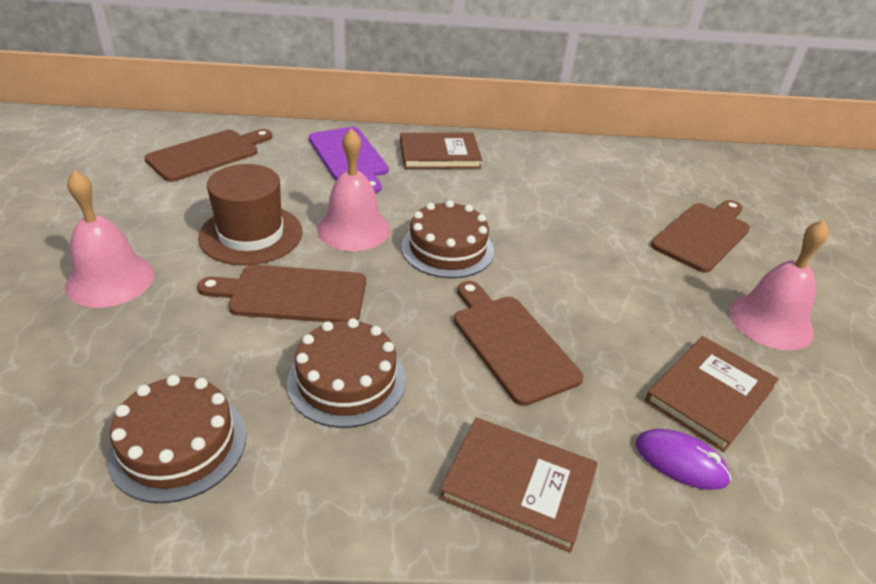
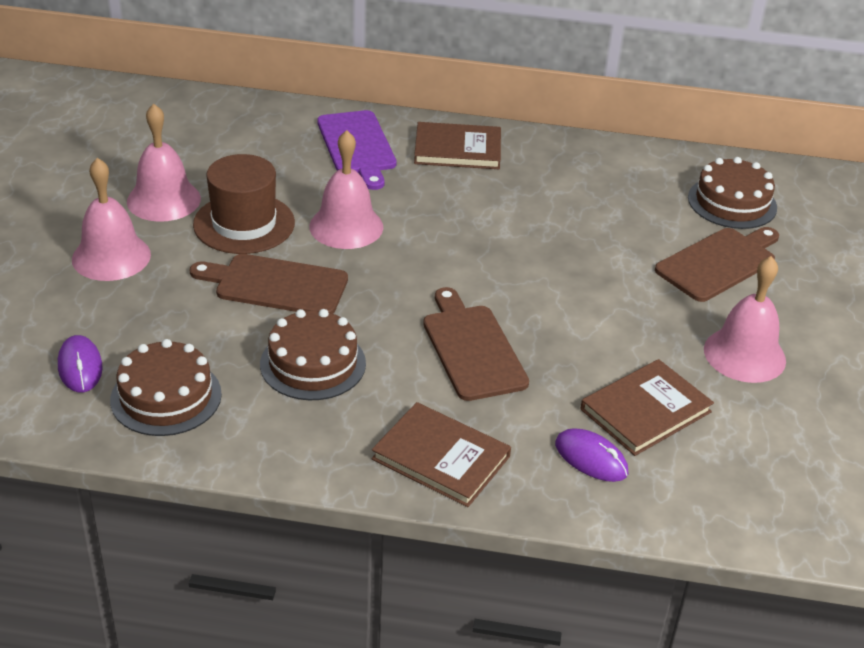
camera: 10 degrees right, 0 degrees up
brown cutting board [144,129,272,182] -> none
brown cake [401,200,494,278] -> brown cake moved to [688,157,777,229]
none -> purple mouse [58,335,103,392]
none -> pink bell [127,104,201,222]

